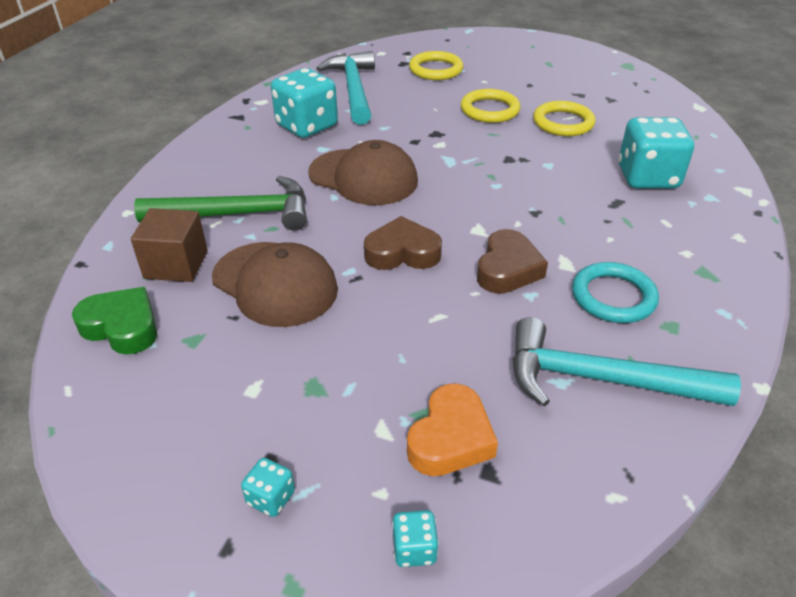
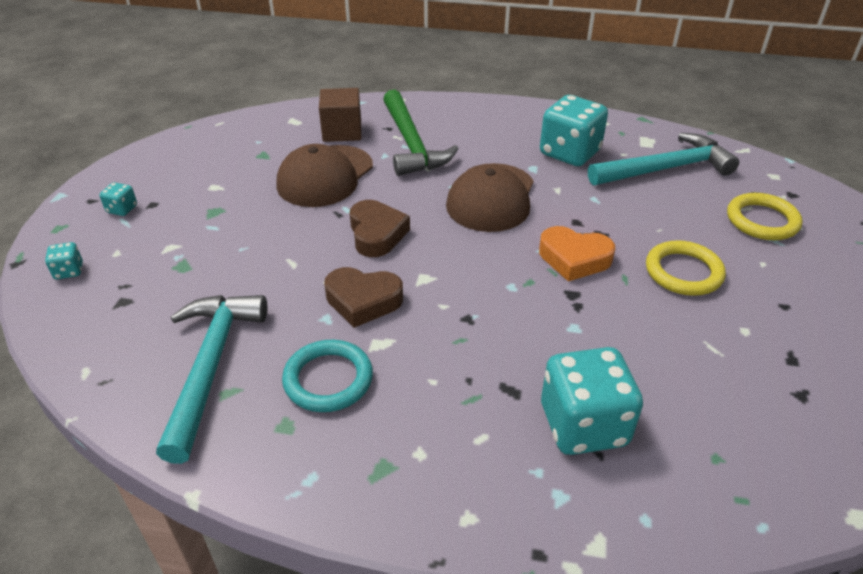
camera: 80 degrees right, 0 degrees up
green heart [72,287,157,355] -> none
orange heart [407,383,498,476] -> orange heart moved to [539,226,615,281]
yellow ring [533,101,596,136] -> none

